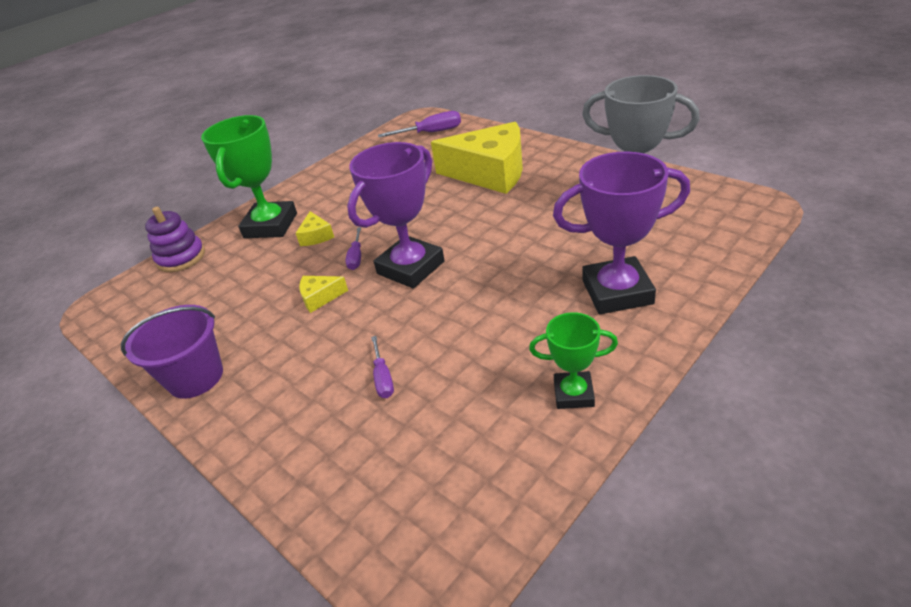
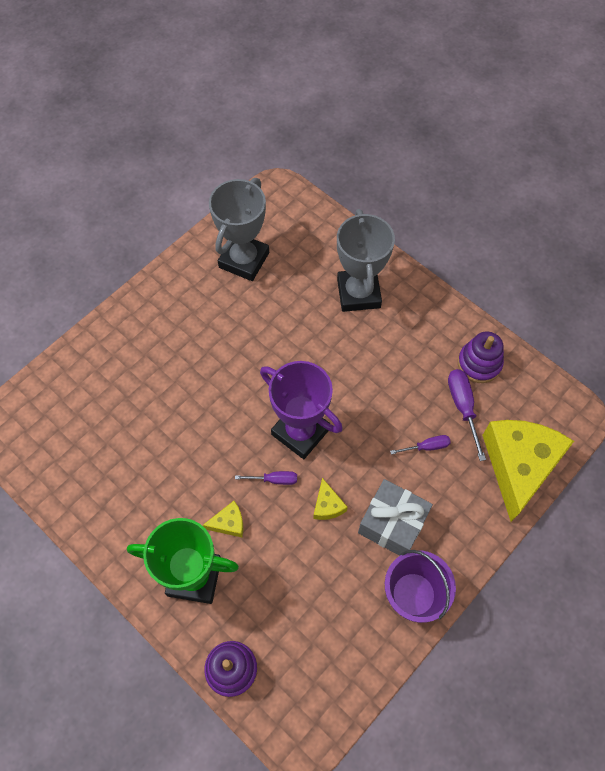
camera: 95 degrees left, 25 degrees up
purple screwdriver [378,111,461,137] -> purple screwdriver moved to [448,369,486,461]
yellow cheese [431,122,523,194] -> yellow cheese moved to [483,420,574,522]
green trophy [529,312,618,409] -> none
purple trophy [553,152,690,314] -> grey trophy [337,209,395,312]
none -> grey gift [358,479,433,556]
none -> purple stacking toy [458,332,504,383]

